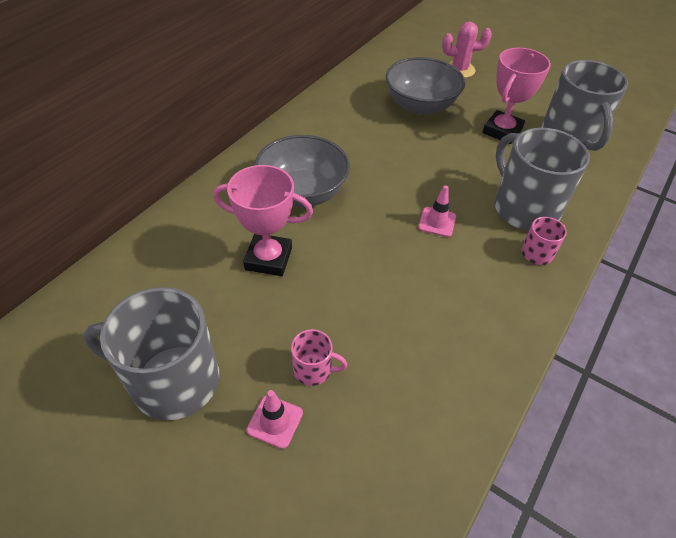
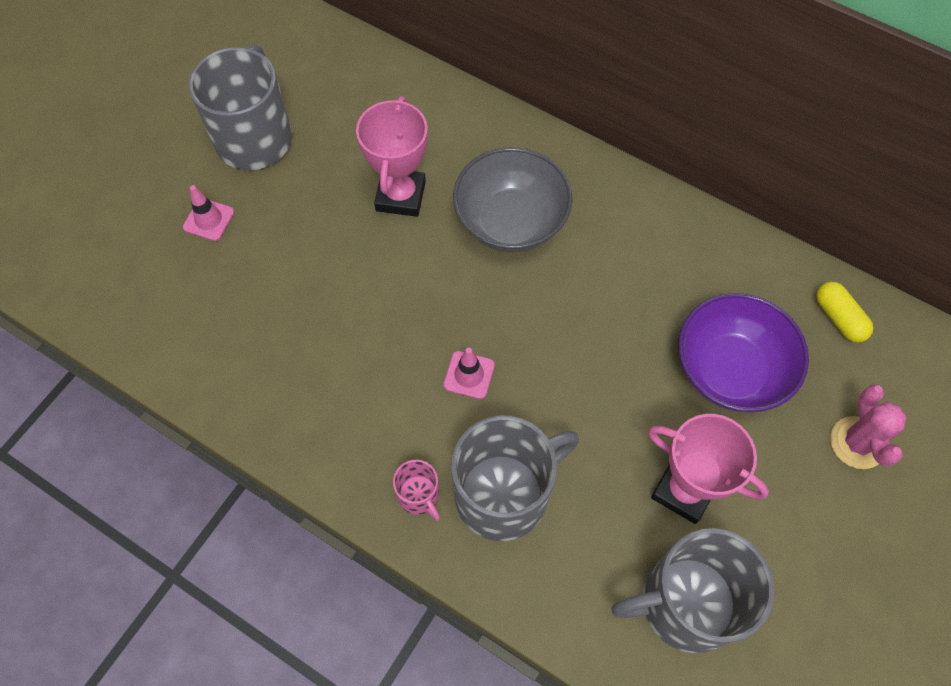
camera: 90 degrees right, 15 degrees up
pink mug [291,329,347,386] -> none
grey bowl [386,57,465,115] -> purple bowl [679,293,809,412]
none -> yellow capsule [816,281,873,343]

